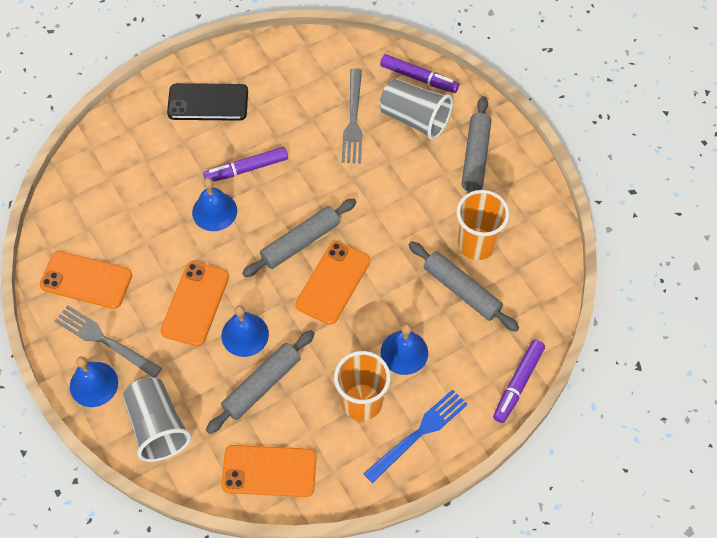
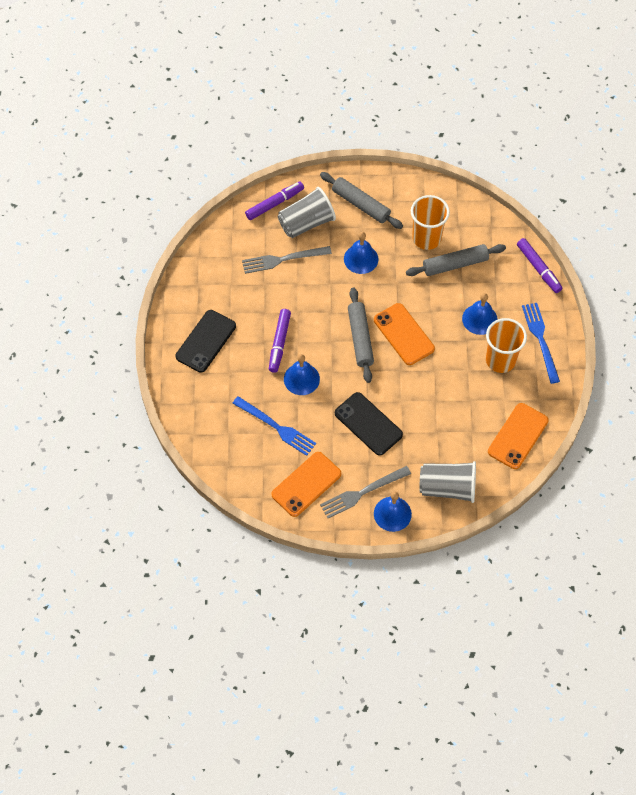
camera: 60 degrees left, 0 degrees up
orange phone [160,261,229,346] -> black phone [335,392,403,456]
grey rolling pin [206,330,315,434] -> none
blue bell [221,305,269,357] -> blue bell moved to [344,232,378,274]
grey fork [342,68,363,163] -> grey fork turned 135 degrees clockwise [242,246,332,274]
none -> blue fork [232,396,316,456]

